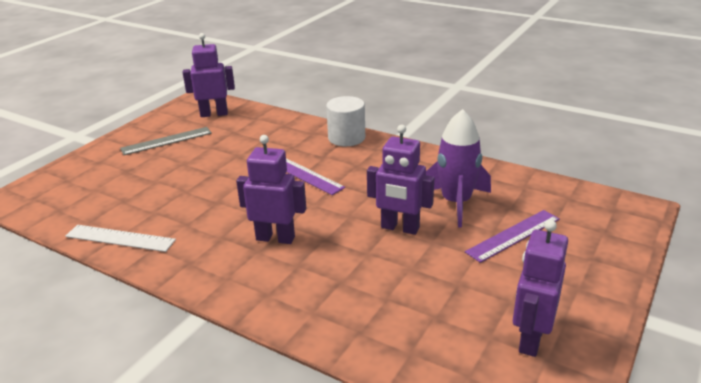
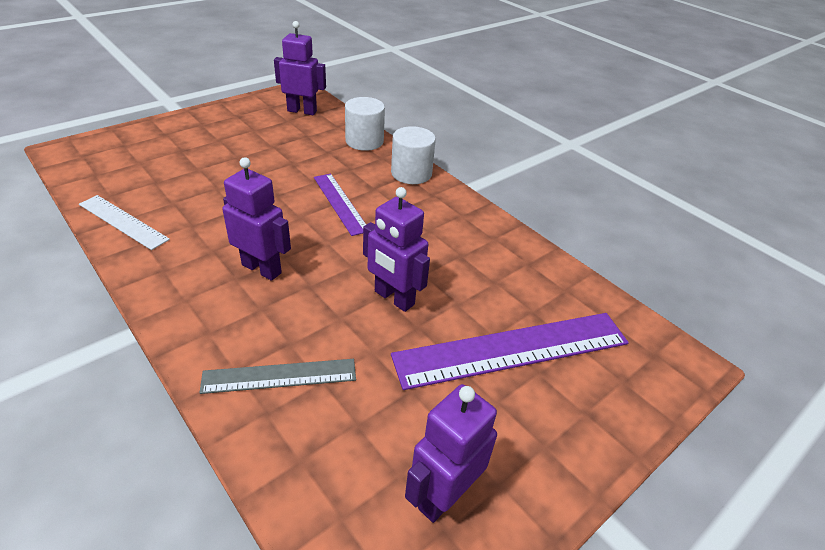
camera: 15 degrees right, 10 degrees up
grey ruler [120,127,212,155] -> grey ruler moved to [199,359,356,394]
purple rocket [426,109,491,227] -> none
purple ruler [465,210,560,263] -> purple ruler [391,313,629,390], size x1.74
none -> white cylinder [345,97,385,151]

